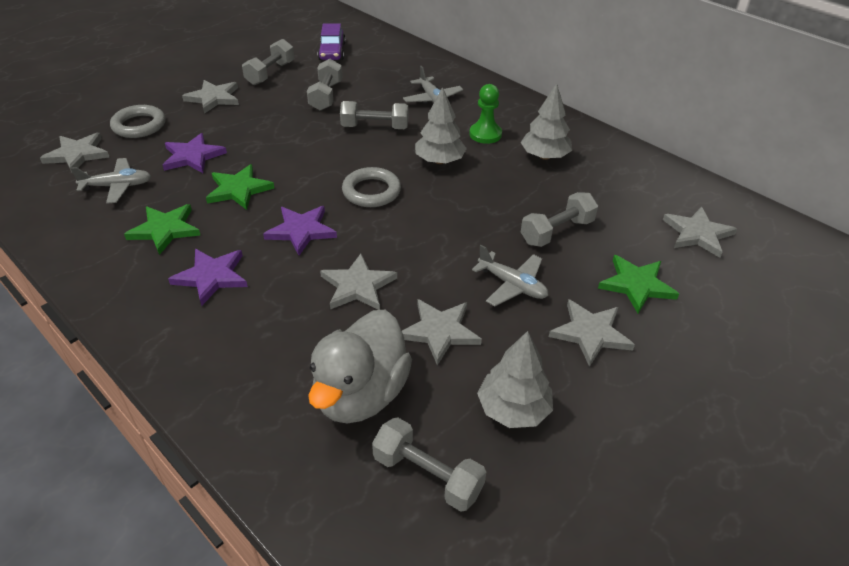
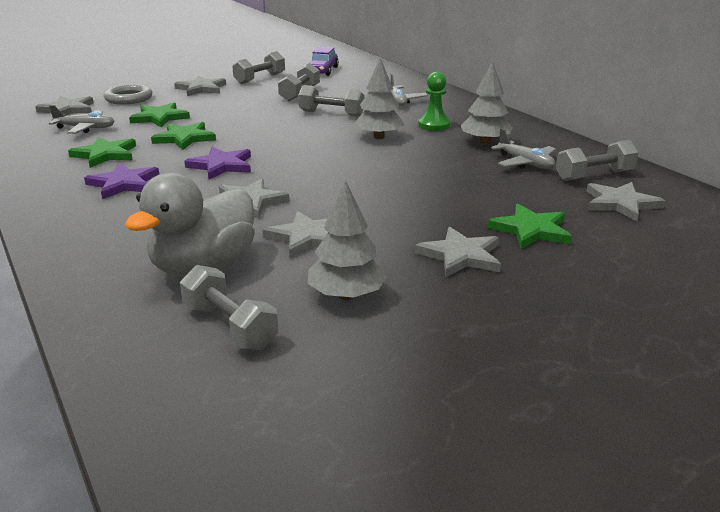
camera: 15 degrees right, 15 degrees down
purple star [163,133,227,173] -> green star [129,103,190,127]
grey ring [342,167,401,207] -> none
grey plane [472,245,548,306] -> grey plane moved to [491,128,556,169]
grey dumbbell [521,192,598,247] -> grey dumbbell moved to [556,140,639,181]

